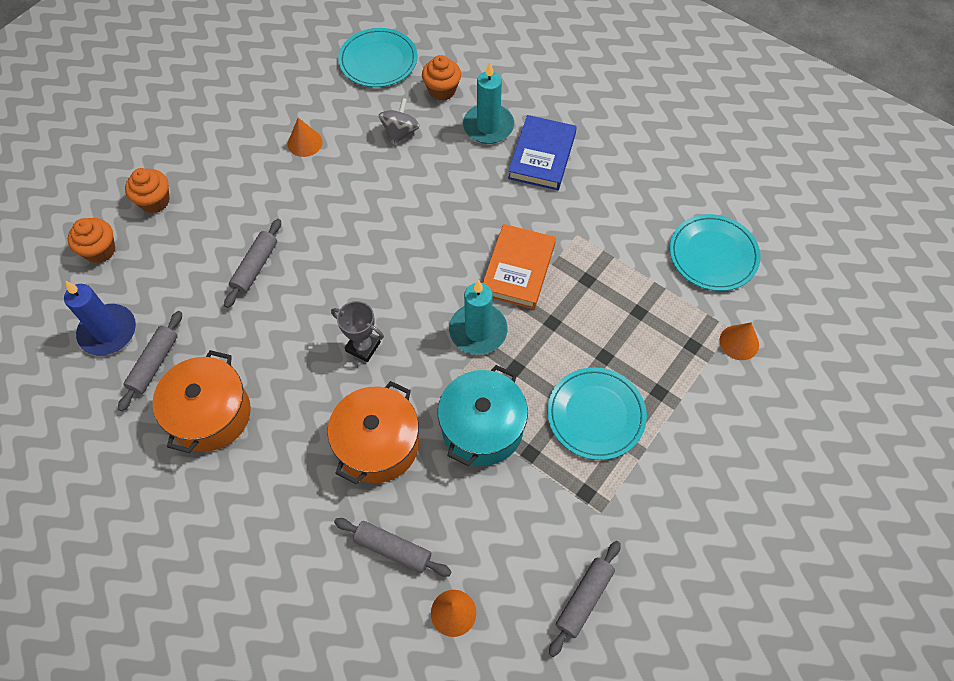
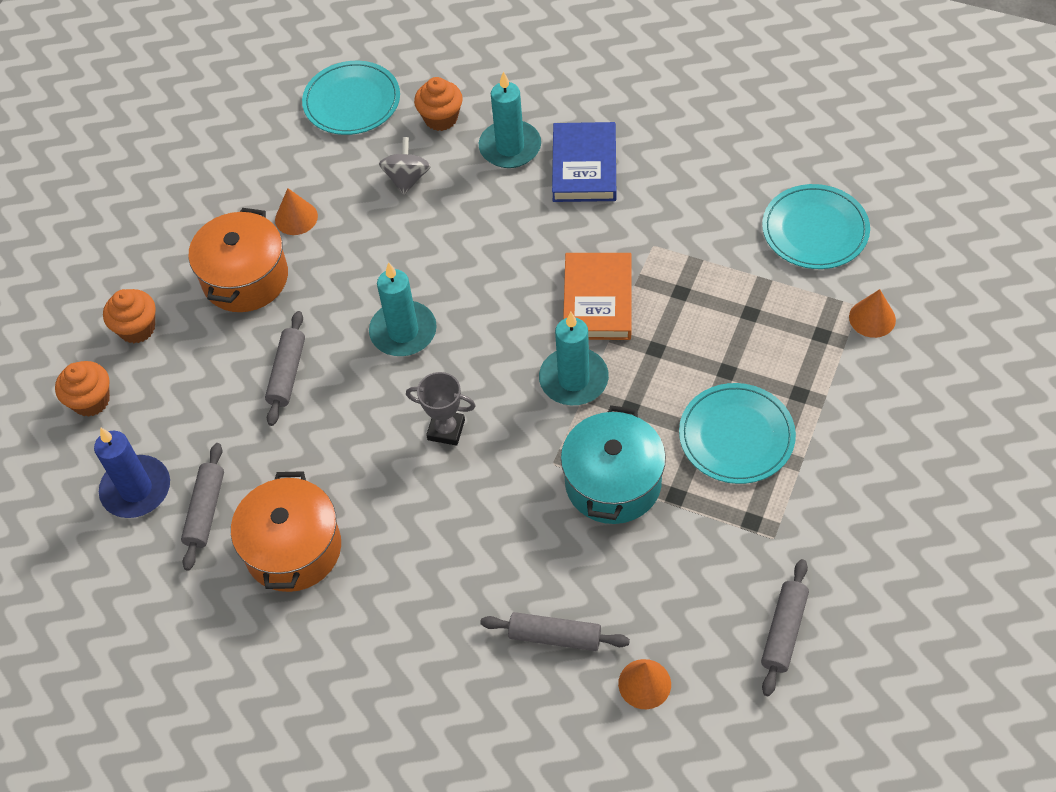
camera: 10 degrees left, 5 degrees down
orange pot [328,381,419,484] -> orange pot moved to [188,208,288,312]
none -> turquoise candle [369,262,437,356]

